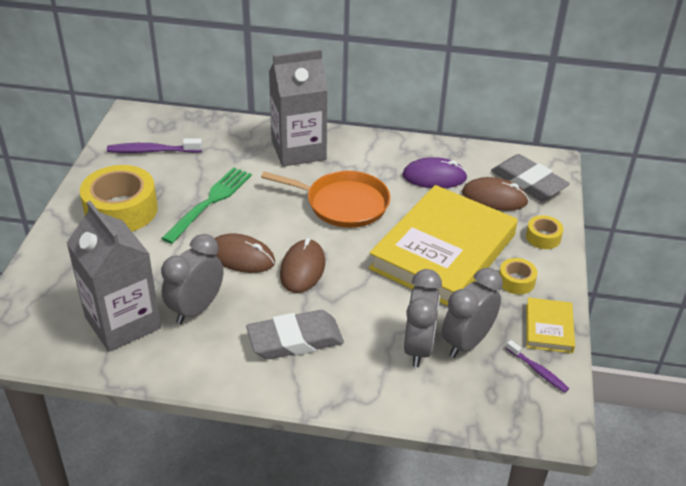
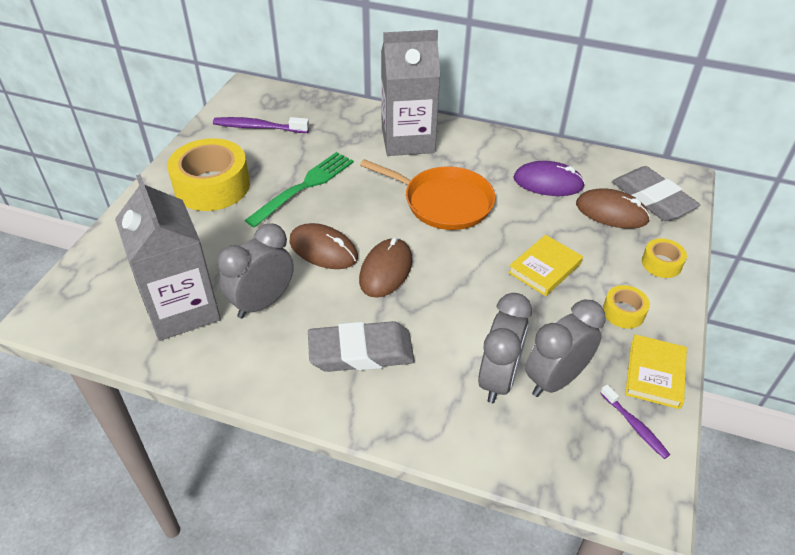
camera: 10 degrees right, 5 degrees up
yellow book [369,185,518,306] -> yellow book [508,235,583,296], size x0.43

